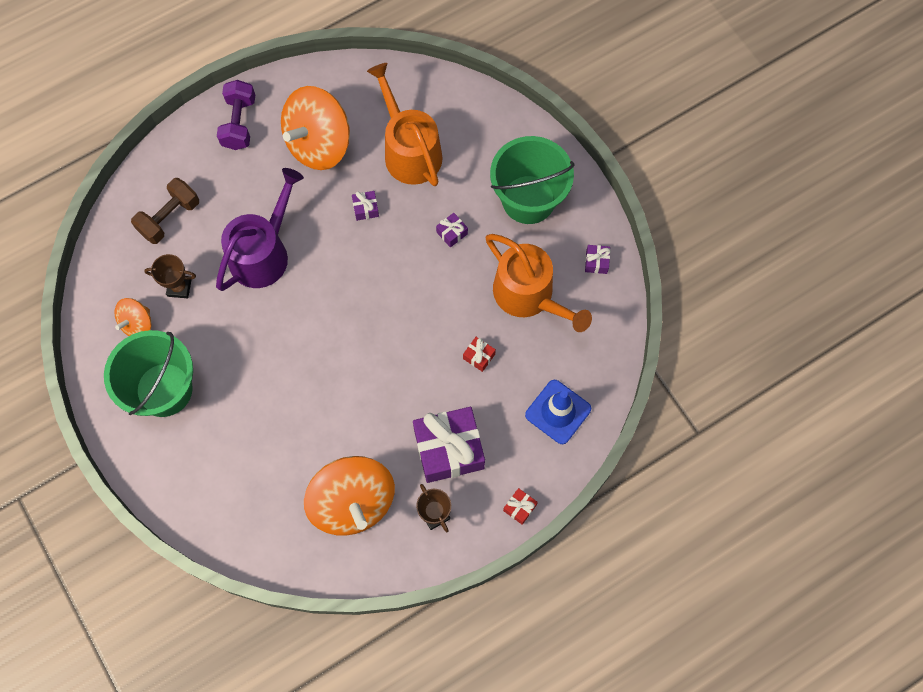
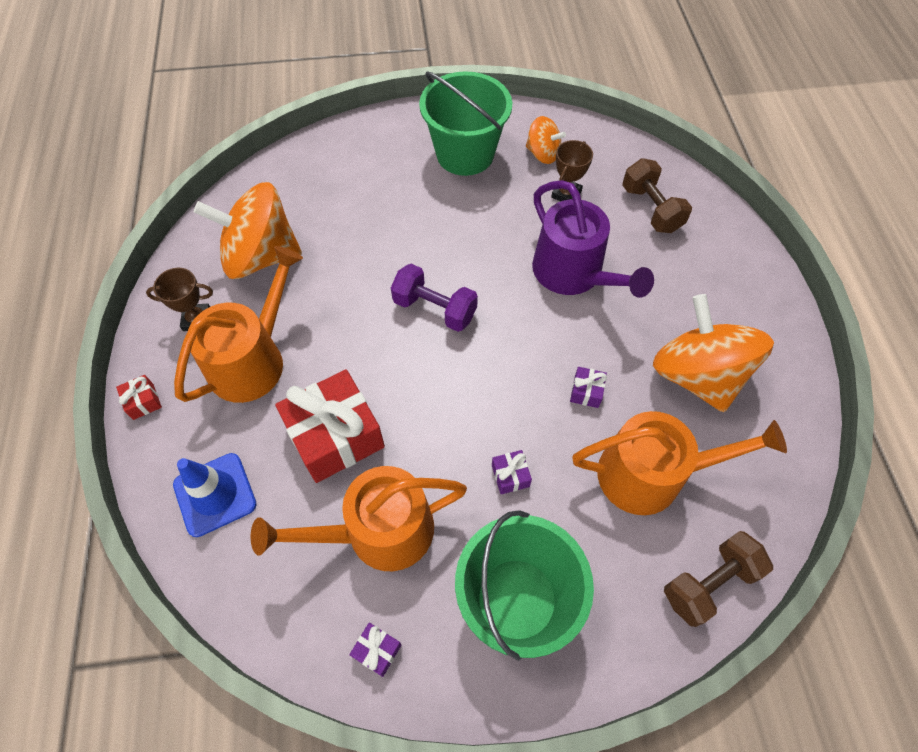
camera: 115 degrees right, 10 degrees down
orange spinning top [114,298,152,336] -> orange spinning top turned 150 degrees clockwise [526,116,566,164]
purple dumbbell [217,80,255,150] -> purple dumbbell moved to [391,264,478,332]
purple gift [413,407,485,483] -> orange watering can [174,246,303,403]
red gift [463,337,496,372] -> red gift [275,369,385,483], size x2.40
none -> brown dumbbell [664,531,773,627]

